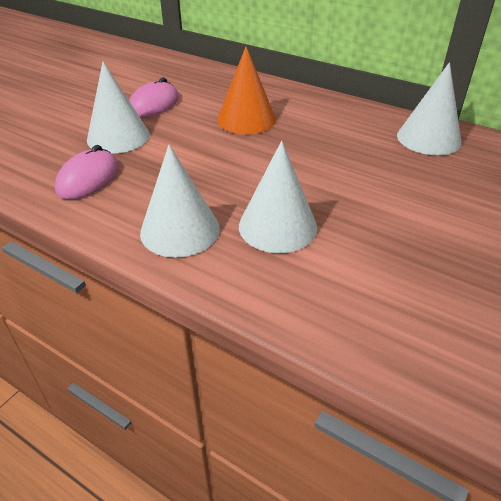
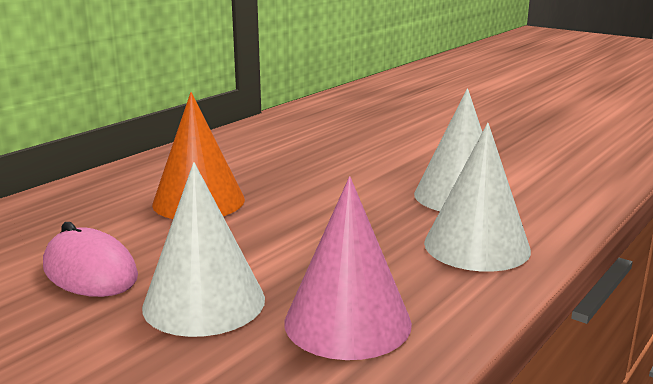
camera: 85 degrees left, 20 degrees down
pink mouse [54,145,119,199] -> pink cone [284,177,412,360]
white cone [397,62,462,155] -> none

